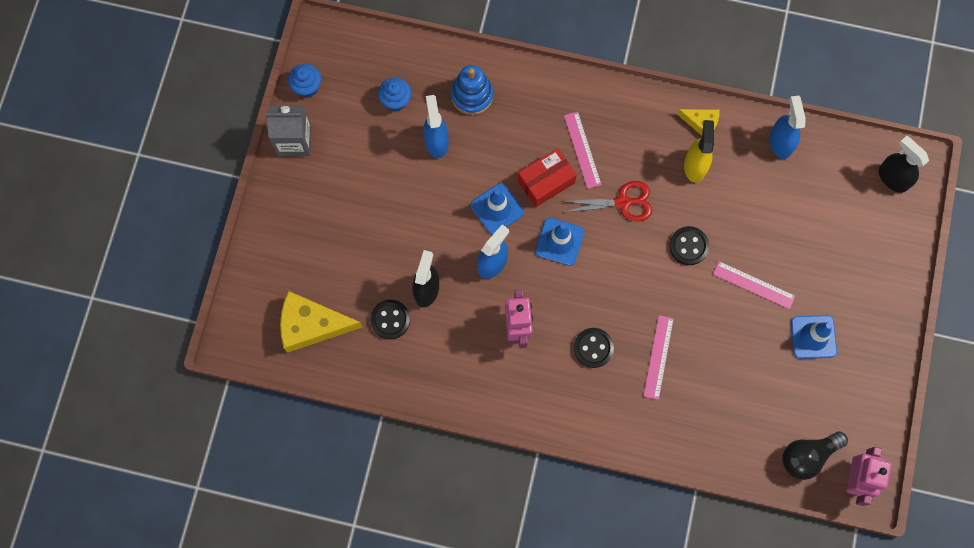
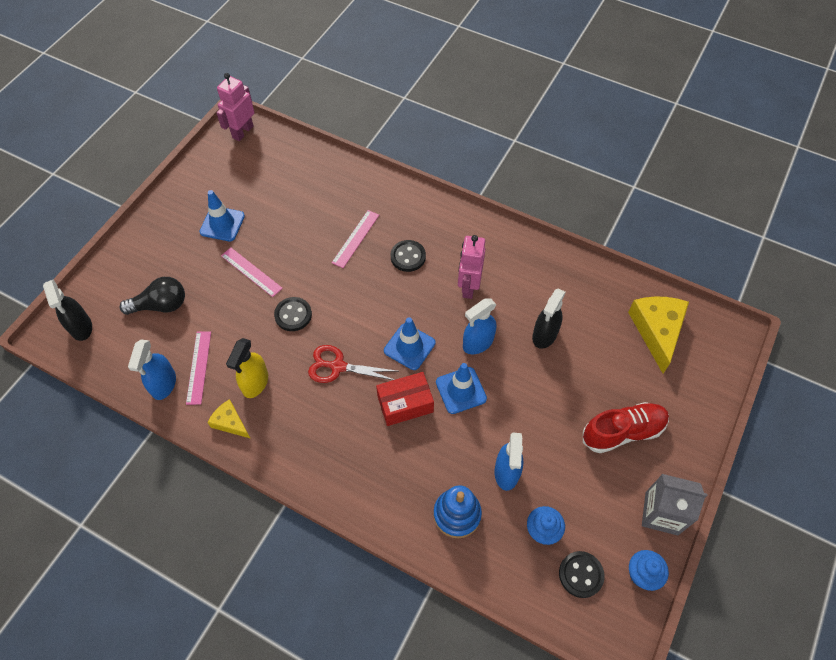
camera: 165 degrees left, 15 degrees down
yellow cheese [280,291,362,353] -> yellow cheese turned 105 degrees counterclockwise [628,296,689,373]
black button [370,300,410,339] -> black button moved to [559,551,605,598]
pink ruler [564,112,602,189] -> pink ruler moved to [186,331,211,405]
black light bulb [782,431,848,480] -> black light bulb moved to [120,277,185,315]
none -> red shoe [583,402,669,453]

